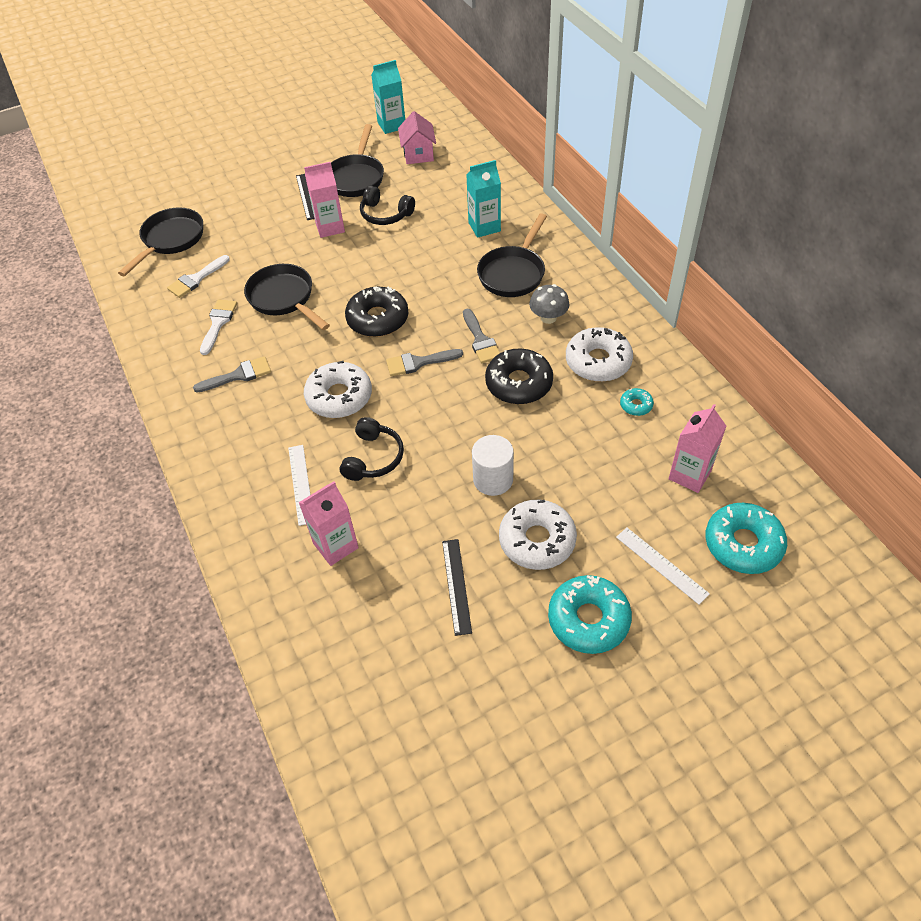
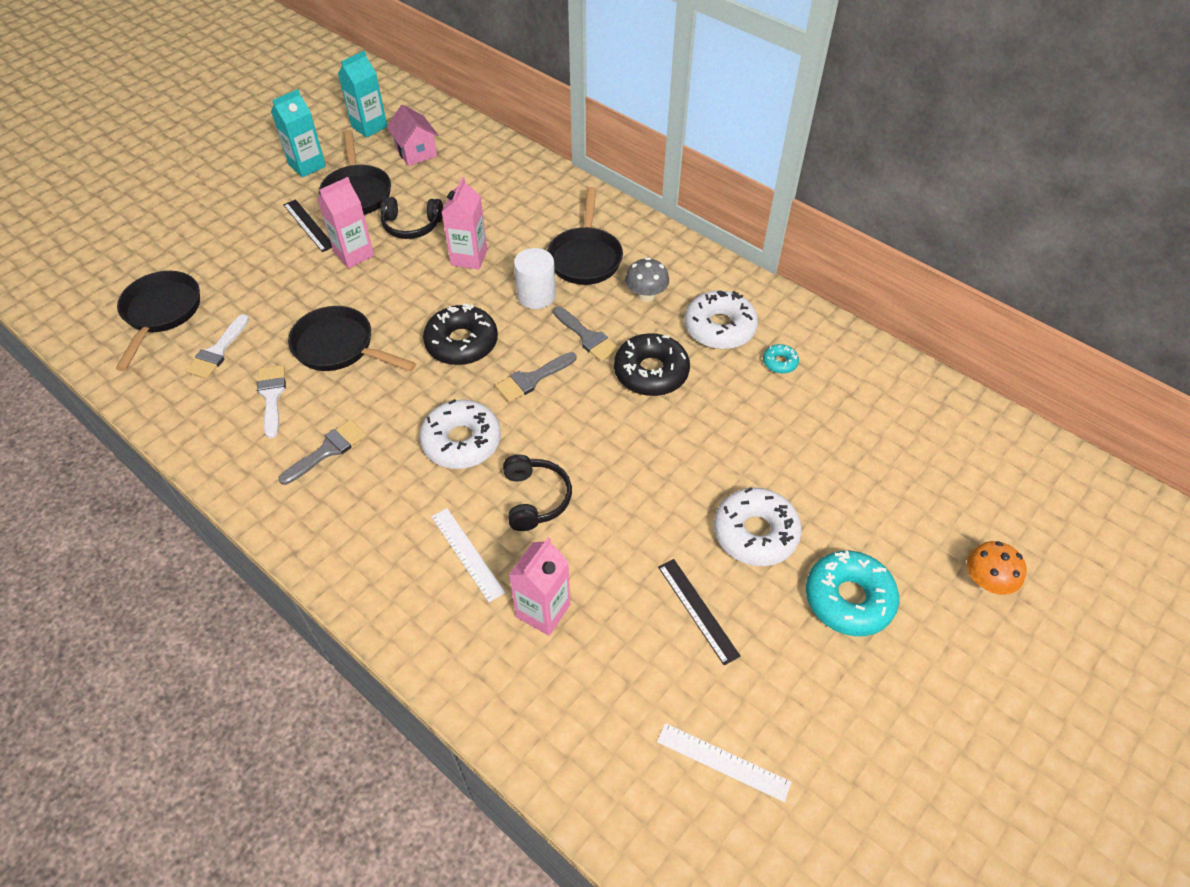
camera: 25 degrees left, 0 degrees up
turquoise carton [466,160,501,238] -> turquoise carton moved to [271,89,326,177]
white cylinder [472,435,514,496] -> white cylinder moved to [514,248,556,309]
white ruler [616,528,710,605] -> white ruler moved to [657,723,791,802]
pink carton [669,404,726,493] -> pink carton moved to [442,177,487,269]
turquoise donut [705,503,787,574] -> none
none -> orange mushroom [967,541,1027,595]

